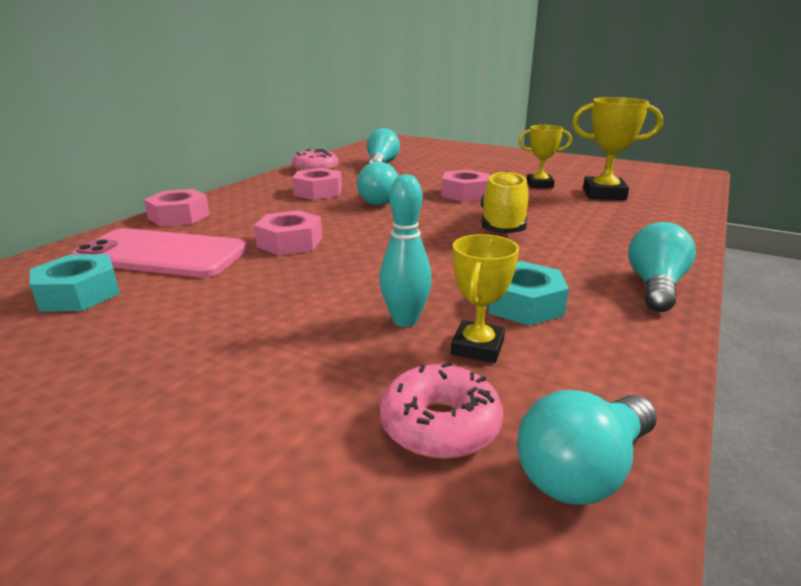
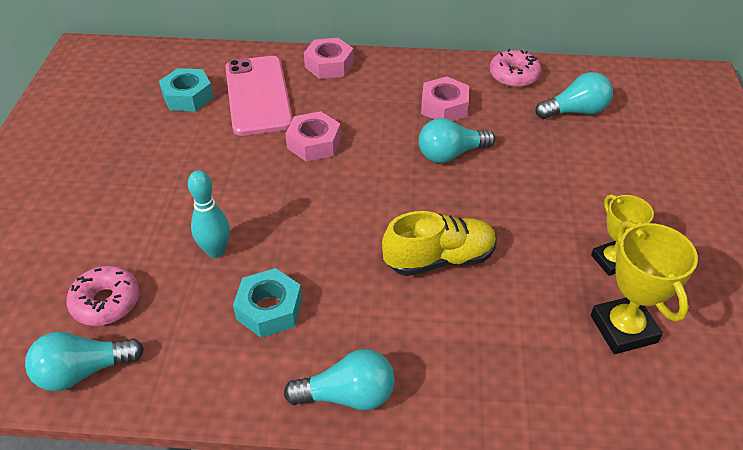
camera: 65 degrees right, 20 degrees up
pink nut [441,170,490,202] -> none
yellow trophy [451,234,519,363] -> none
turquoise light bulb [517,390,657,504] -> turquoise light bulb turned 45 degrees counterclockwise [25,331,144,391]

